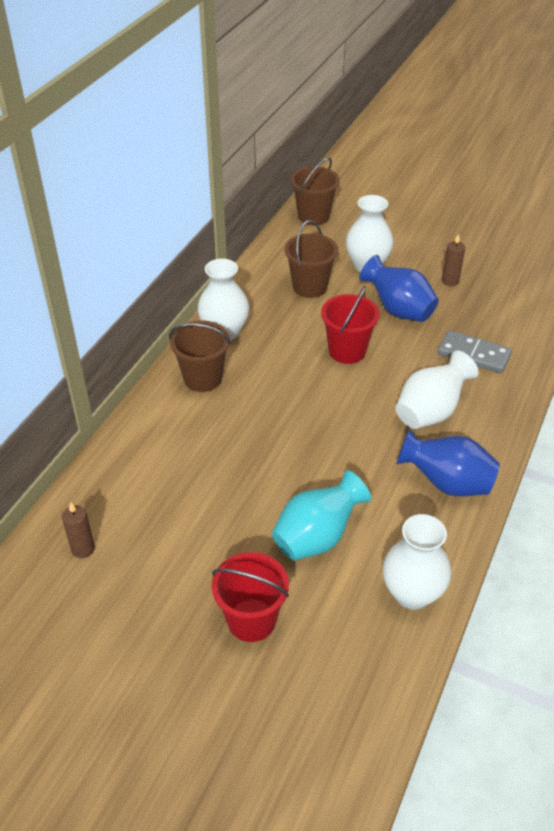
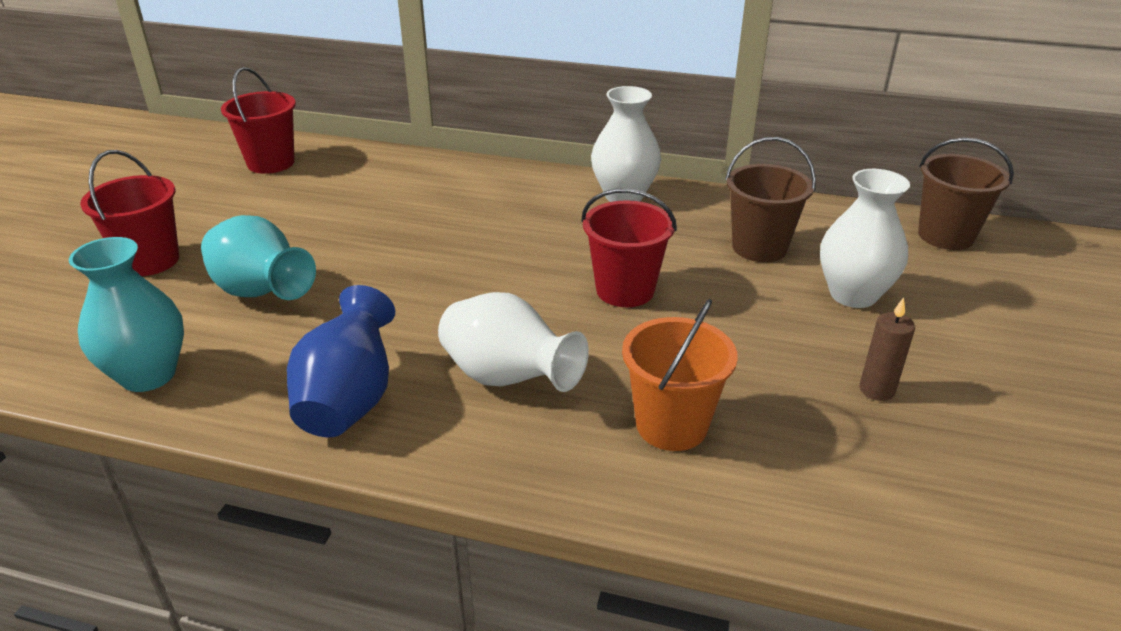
camera: 80 degrees right, 10 degrees down
brown candle [62,502,95,558] -> red bucket [221,67,296,174]
brown bucket [169,320,231,392] -> none
blue vase [359,255,439,322] -> none
white vase [383,514,451,609] -> turquoise vase [69,237,184,392]
grey domino [437,330,512,373] -> orange bucket [622,299,738,451]

